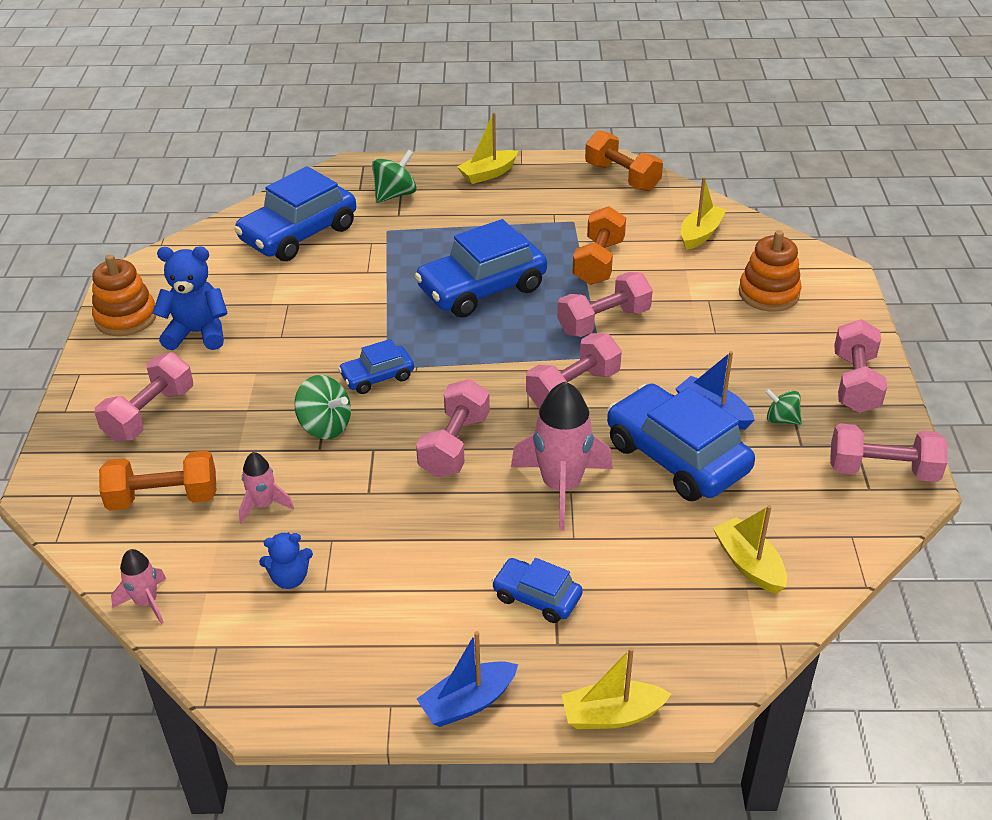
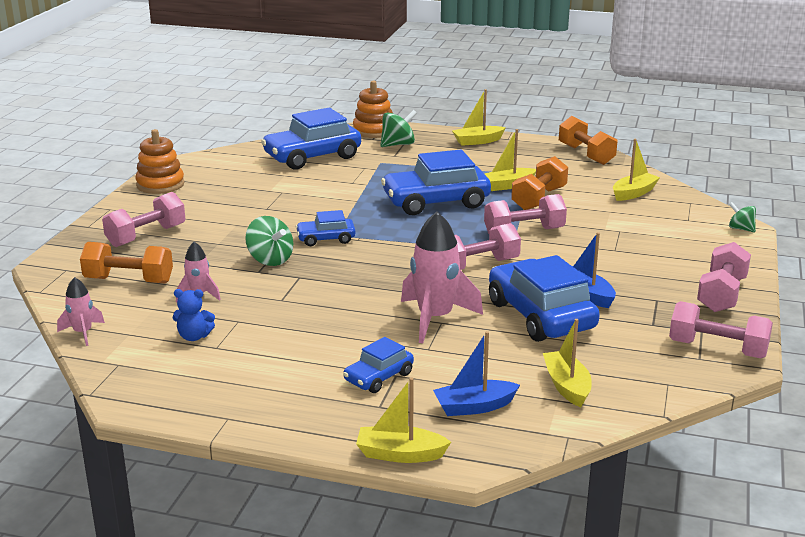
camera: 15 degrees right, 15 degrees down
blue teddy bear [153,247,228,350] -> none
pink dumbbell [416,379,490,477] -> none
blue boat [417,631,518,727] -> blue boat moved to [433,331,520,416]
blue car [492,558,583,623] -> blue car turned 90 degrees counterclockwise [343,337,414,393]
orange stacking toy [739,230,801,312] -> orange stacking toy moved to [353,81,393,138]
green spinning top [765,389,802,425] -> green spinning top moved to [729,202,756,232]
none -> yellow boat [485,129,536,191]

